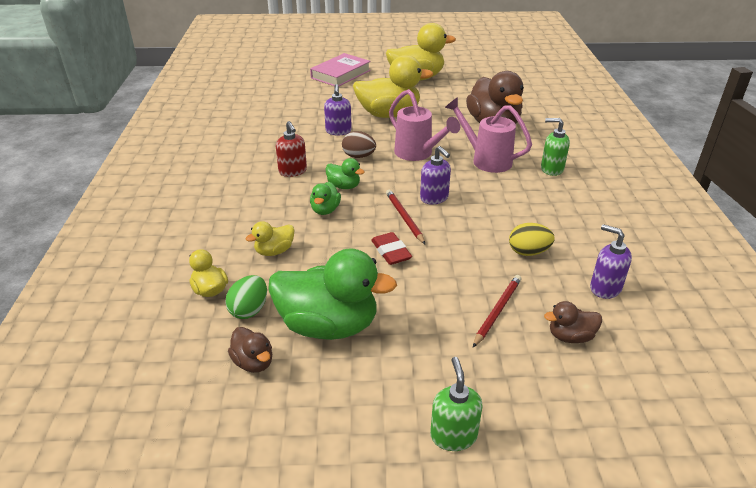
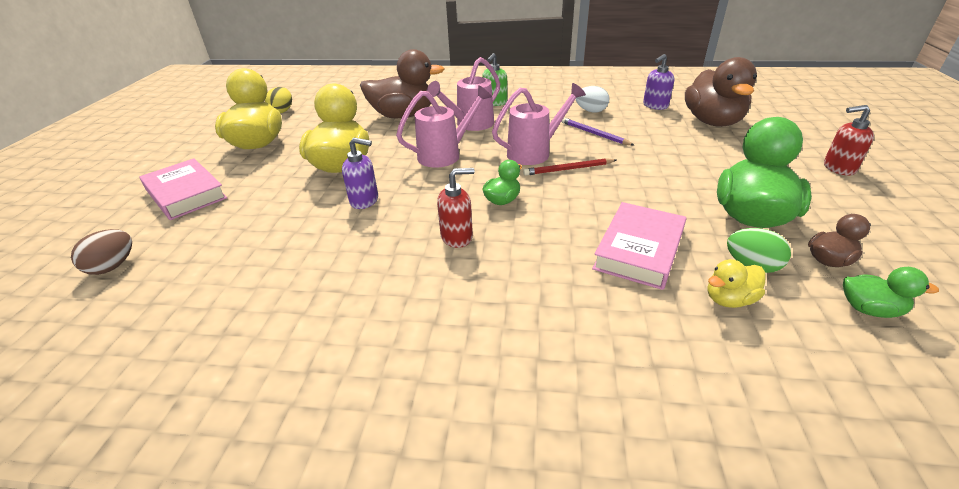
camera: 80 degrees left, 0 degrees up
yellow duck [246,221,295,256] -> pink book [592,202,686,290]
green duck [310,182,341,215] -> green duck moved to [843,267,939,318]
brown egg [342,131,376,158] -> brown egg moved to [71,229,132,275]
red eraser [371,232,412,265] -> none
purple soap dispenser [420,146,451,205] -> pink watering can [492,83,586,165]
green soap dispenser [430,357,483,451] -> red soap dispenser [824,105,874,176]
red pencil [473,275,521,347] -> none
yellow egg [509,223,555,256] -> yellow egg moved to [265,87,292,113]
brown duck [544,301,602,343] -> brown duck [685,57,757,127], size x2.13
none -> purple pencil [561,117,634,146]
none -> white egg [576,86,609,113]

